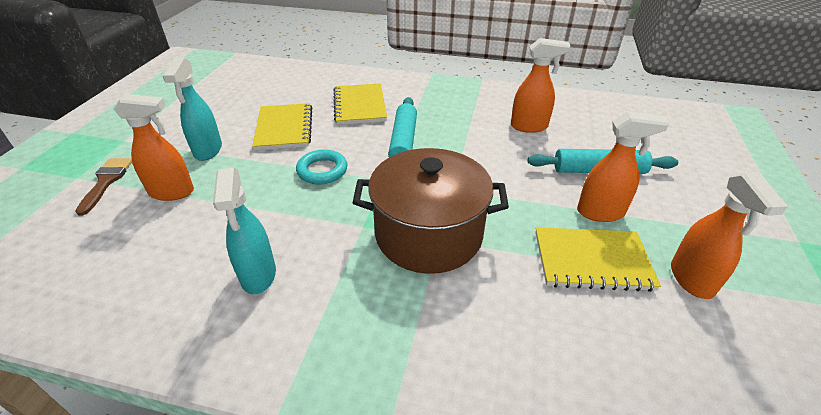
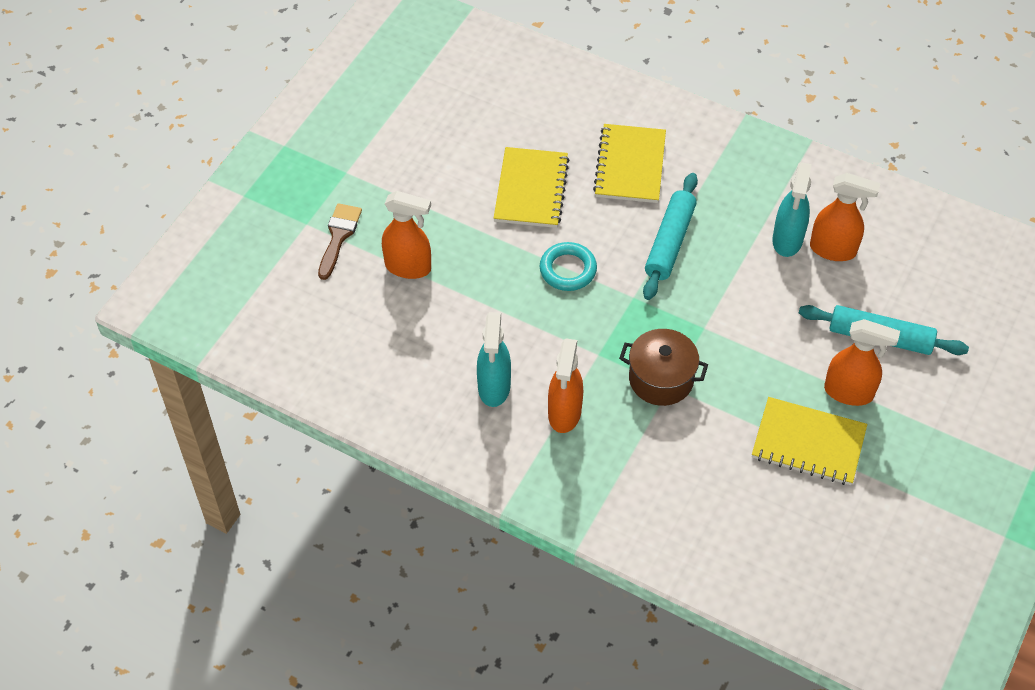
camera: 15 degrees right, 15 degrees up
turquoise spray bottle [163,58,222,161] -> turquoise spray bottle moved to [772,162,812,257]
brown pot [353,148,509,274] -> brown pot [619,329,708,406], size x0.60
orange spray bottle [671,172,788,299] -> orange spray bottle moved to [548,338,583,433]

